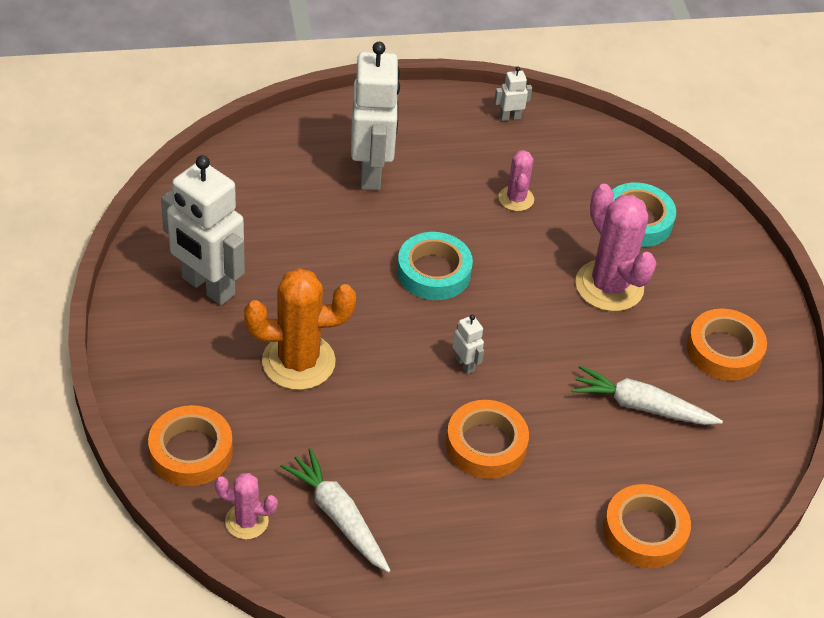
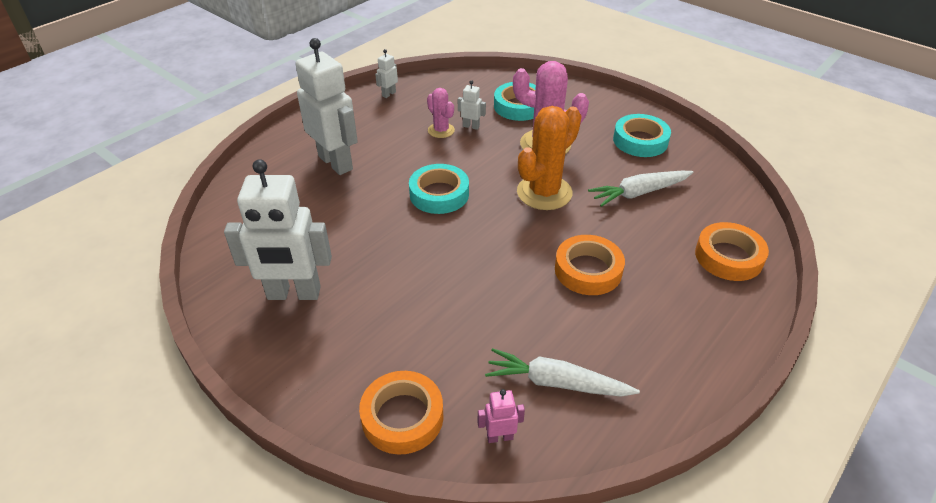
camera: 35 degrees left, 5 degrees down
pink cactus [215,473,278,539] -> pink robot [478,389,525,443]
orange cactus [244,268,356,390] -> orange cactus moved to [517,106,581,210]
white robot [453,315,484,374] -> white robot moved to [458,80,486,130]
orange tape [687,308,767,381] -> turquoise tape [613,114,671,157]

